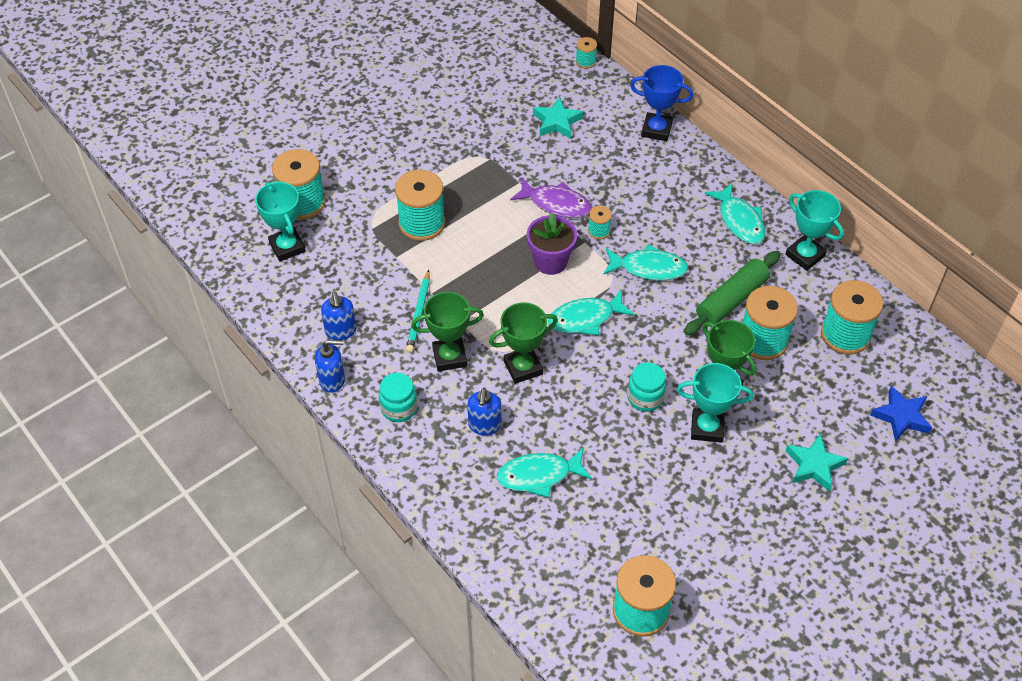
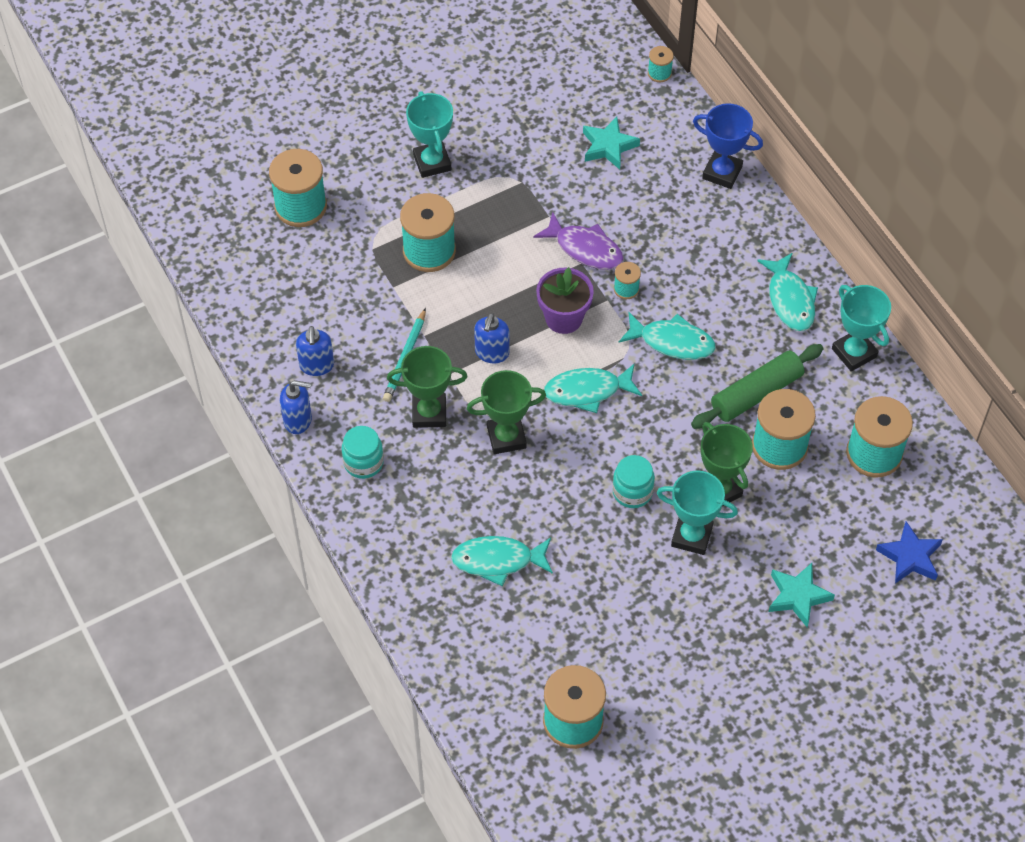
camera: 10 degrees right, 5 degrees up
turquoise trophy [255,182,306,262] -> turquoise trophy moved to [406,91,453,178]
blue soap dispenser [467,388,502,436] -> blue soap dispenser moved to [474,313,510,363]

